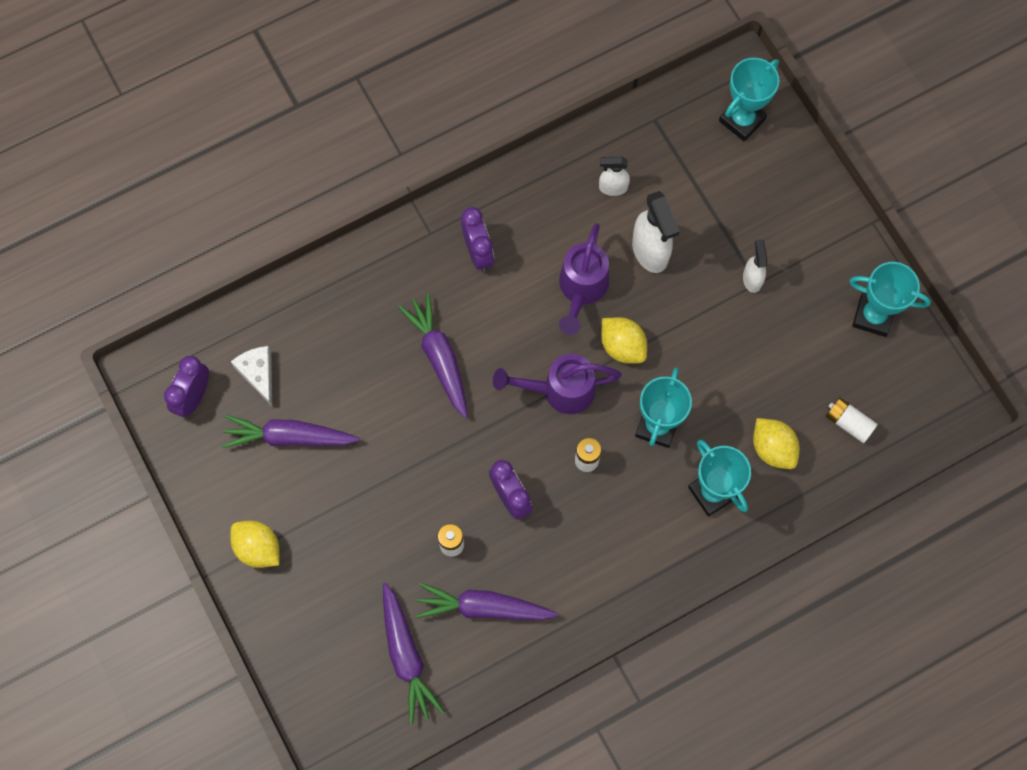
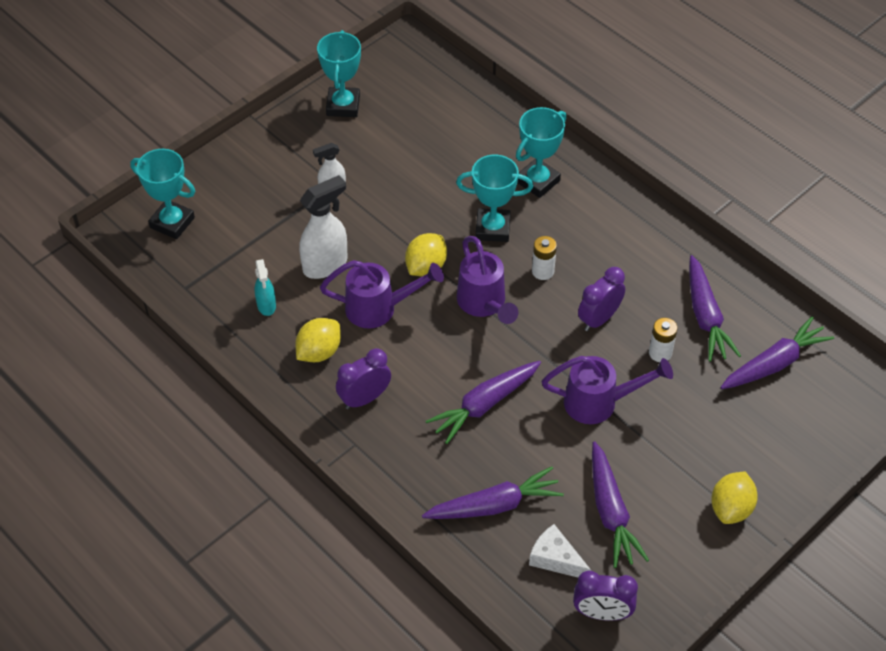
camera: 105 degrees left, 20 degrees down
white cheese [231,346,272,406] -> white cheese turned 75 degrees clockwise [529,524,591,577]
white spray bottle [599,157,630,196] -> turquoise spray bottle [255,259,276,316]
yellow lemon [753,418,800,469] -> yellow lemon moved to [295,318,341,362]
white battery [826,398,878,443] -> none
none -> purple carrot [422,466,564,519]
none -> purple watering can [542,356,673,424]

